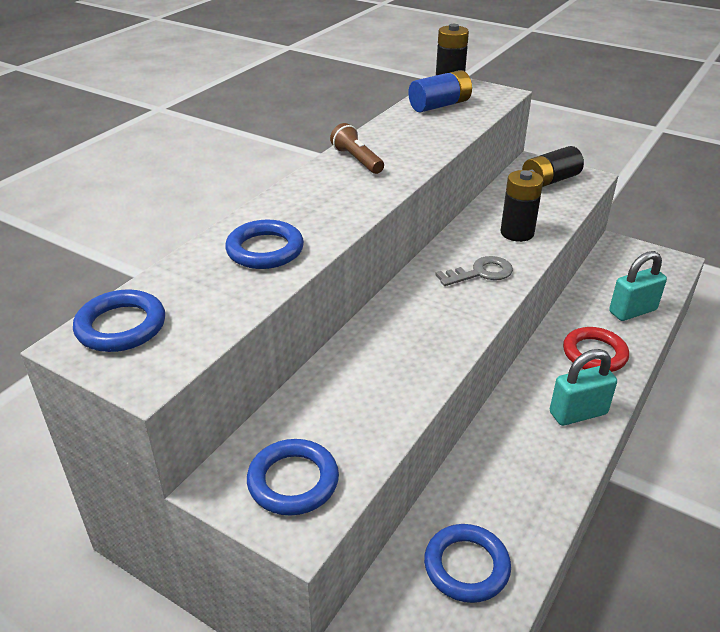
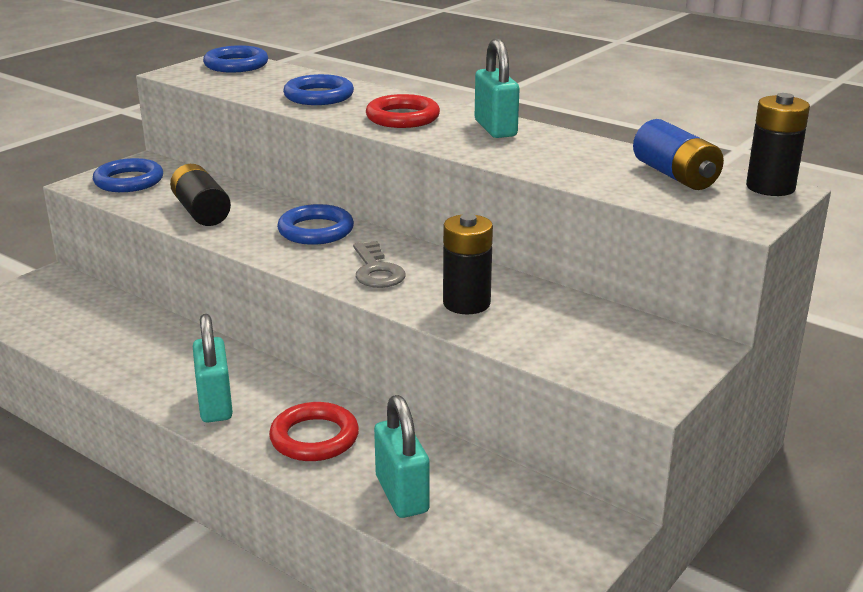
camera: 95 degrees right, 10 degrees down
brown flashlight [330,123,384,174] -> turquoise padlock [475,38,520,138]
blue ring [424,524,511,603] -> blue ring moved to [277,204,354,245]
black battery [522,146,584,187] -> black battery moved to [170,164,231,226]
none -> red ring [366,94,440,128]

